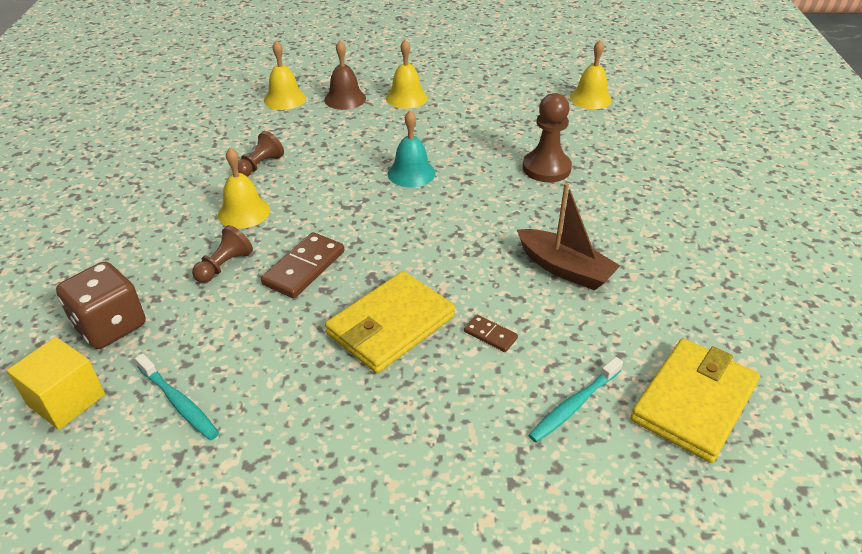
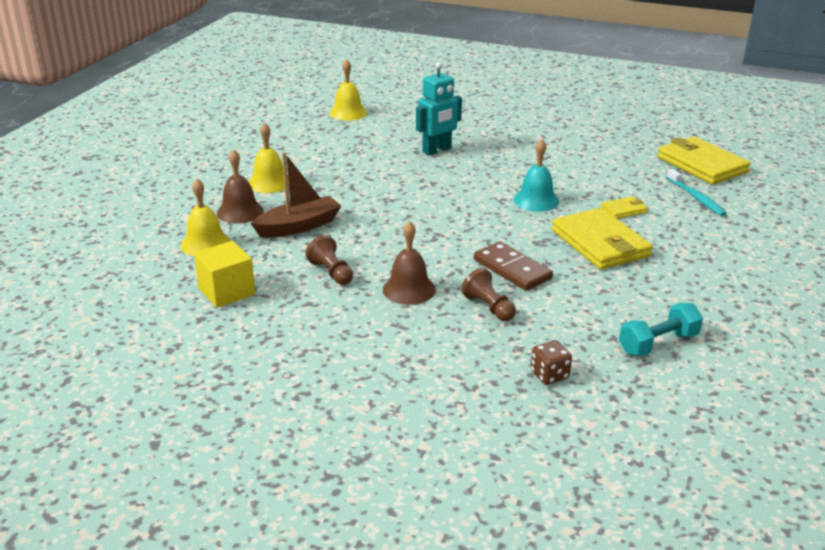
camera: 70 degrees left, 10 degrees down
yellow cube [7,337,105,430] -> yellow cube moved to [194,241,255,308]
brown dice [56,262,146,349] -> brown dice [530,340,572,385], size x0.55
turquoise toothbrush [135,354,219,440] -> turquoise dumbbell [619,303,703,356]
yellow bell [218,147,270,228] -> brown bell [383,221,436,305]
turquoise bell [388,110,436,188] -> turquoise bell moved to [514,139,559,212]
brown domino [464,315,518,352] -> yellow wallet [601,197,648,219]
brown boat [517,183,620,291] -> brown boat moved to [251,152,341,238]
brown pawn [523,93,572,182] -> turquoise robot [416,62,462,155]

